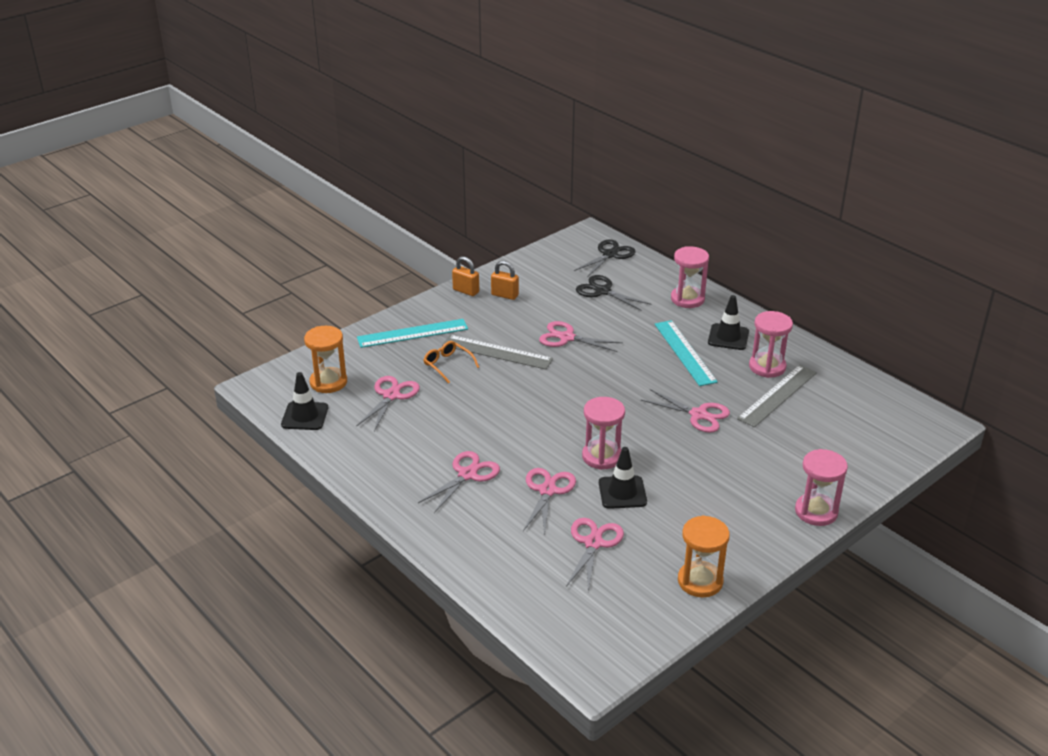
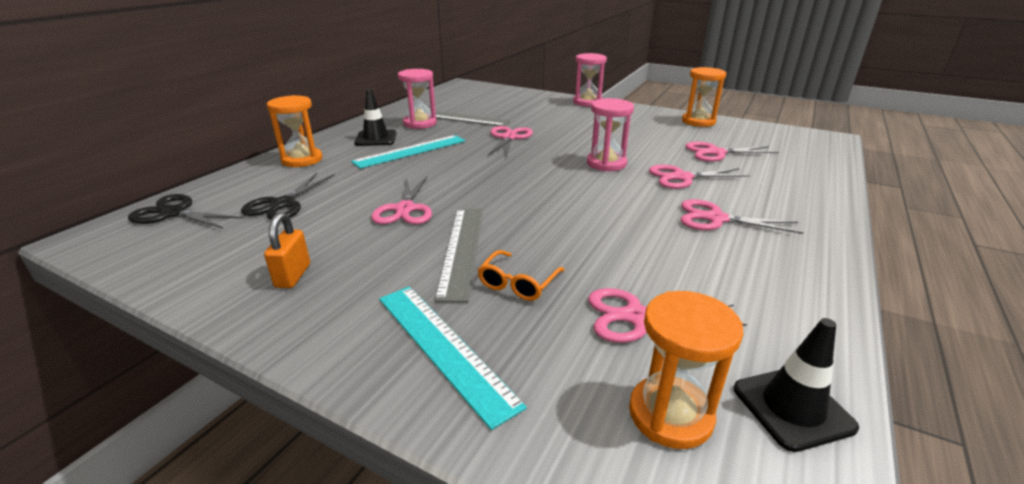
camera: 110 degrees left, 5 degrees down
orange padlock [452,256,479,296] -> none
black traffic cone [599,447,647,509] -> none
pink hourglass [671,246,709,308] -> orange hourglass [267,95,322,167]

